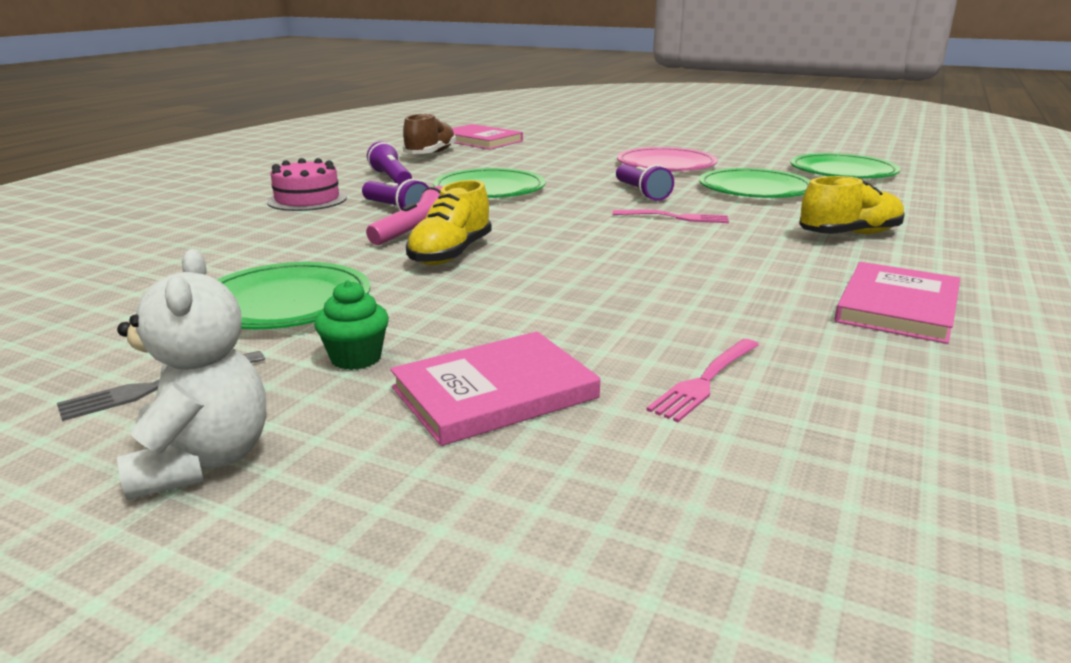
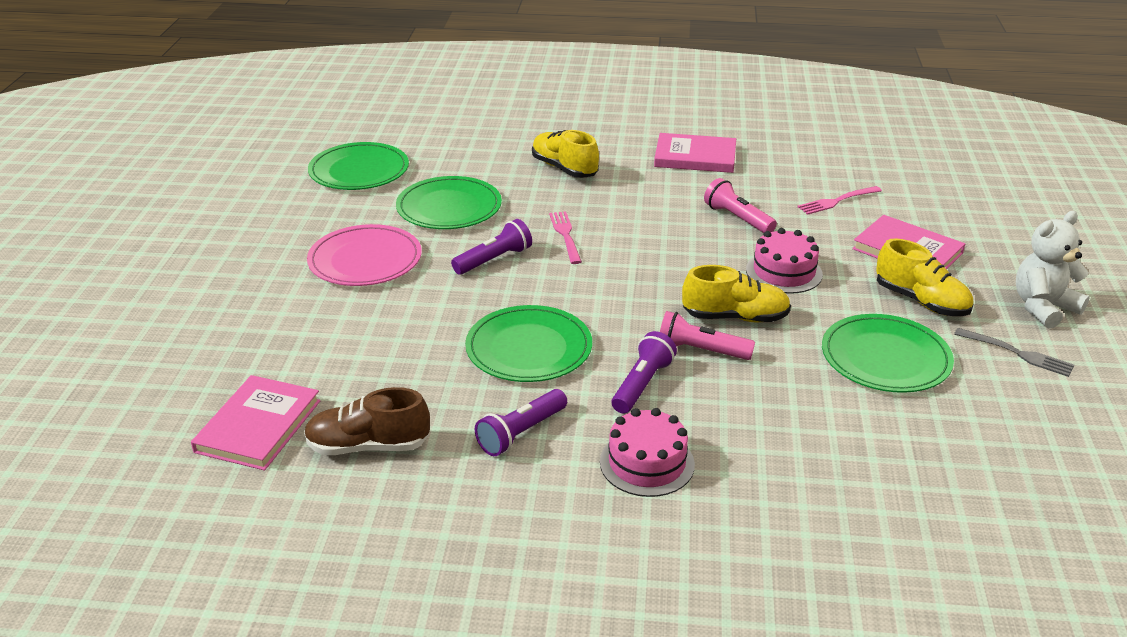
camera: 110 degrees left, 10 degrees up
green cupcake [314,280,389,370] -> yellow shoe [876,238,974,316]
pink fork [646,339,759,422] -> pink fork turned 135 degrees clockwise [797,186,882,215]
none -> pink flashlight [704,178,777,233]
none -> pink cake [746,228,823,294]

